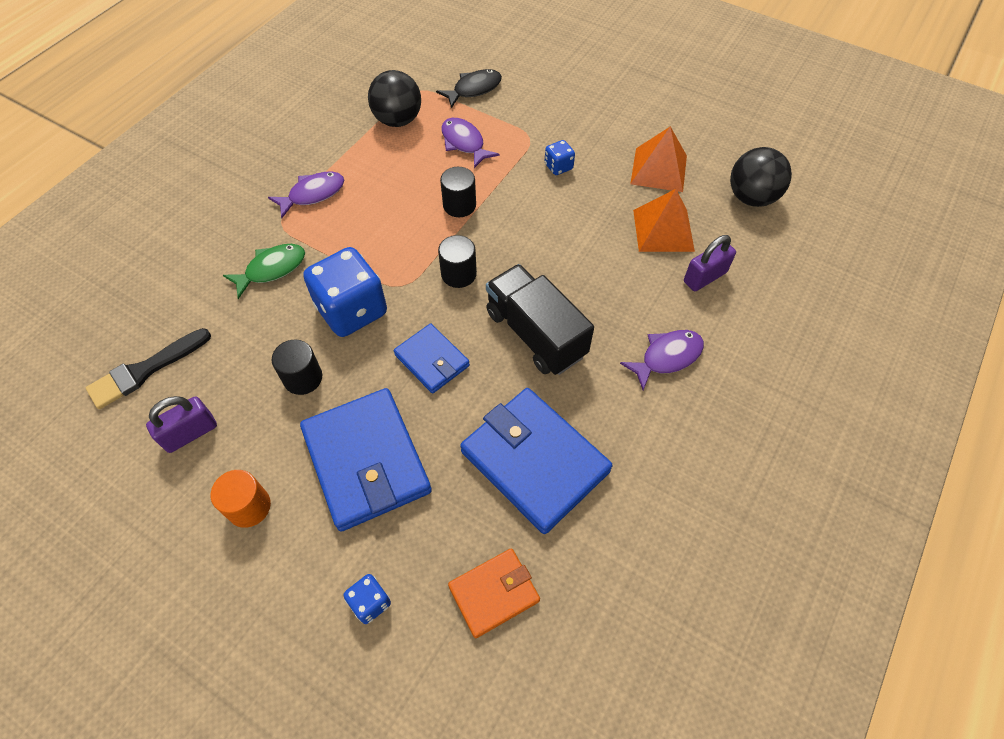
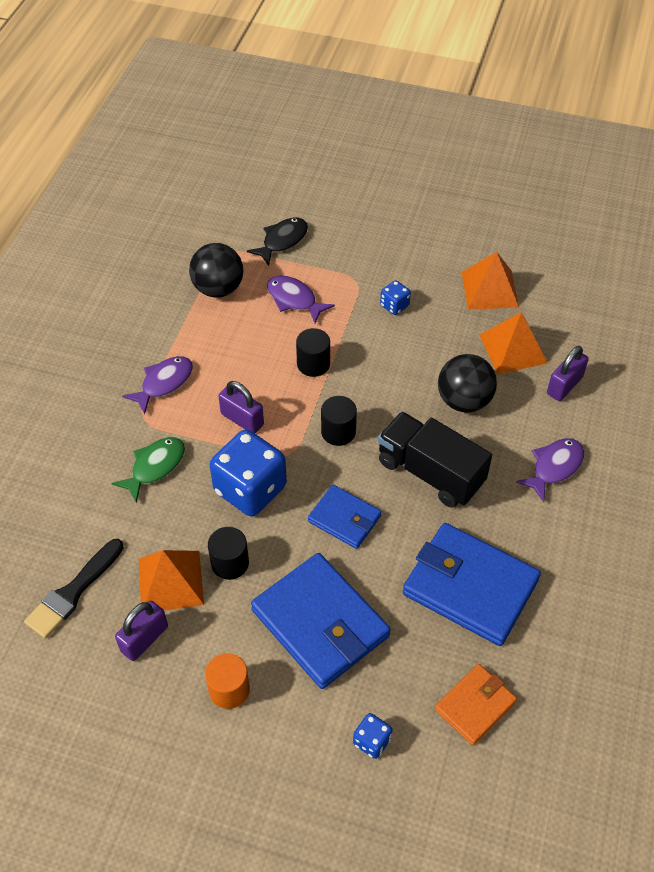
camera: 15 degrees left, 5 degrees down
black ball [730,147,792,207] -> black ball moved to [438,354,497,413]
none -> orange pyramid [139,550,204,611]
none -> purple padlock [218,381,264,433]

